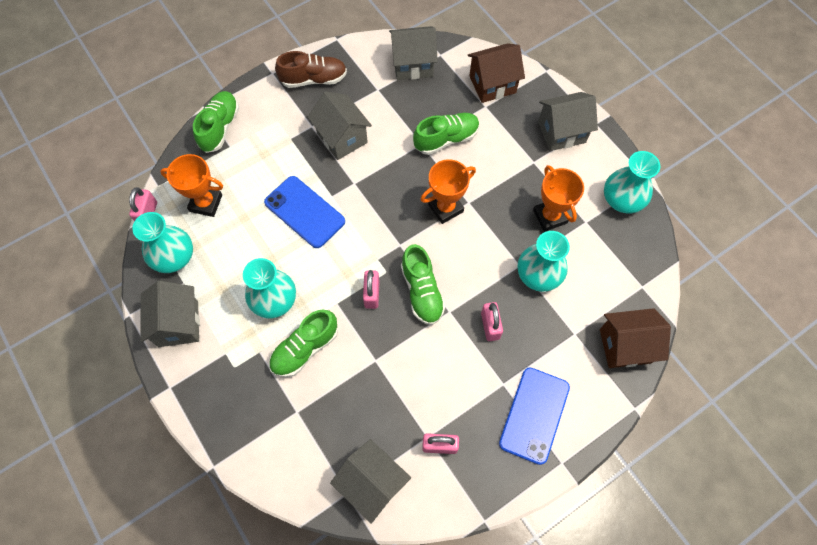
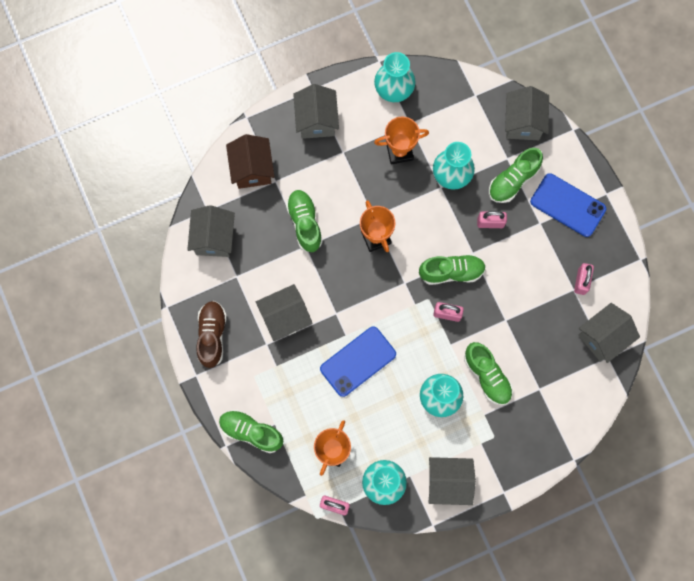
camera: 80 degrees left, 10 degrees up
brown house [600,308,671,368] -> grey house [505,86,549,140]
none -> green shoe [489,148,543,203]

